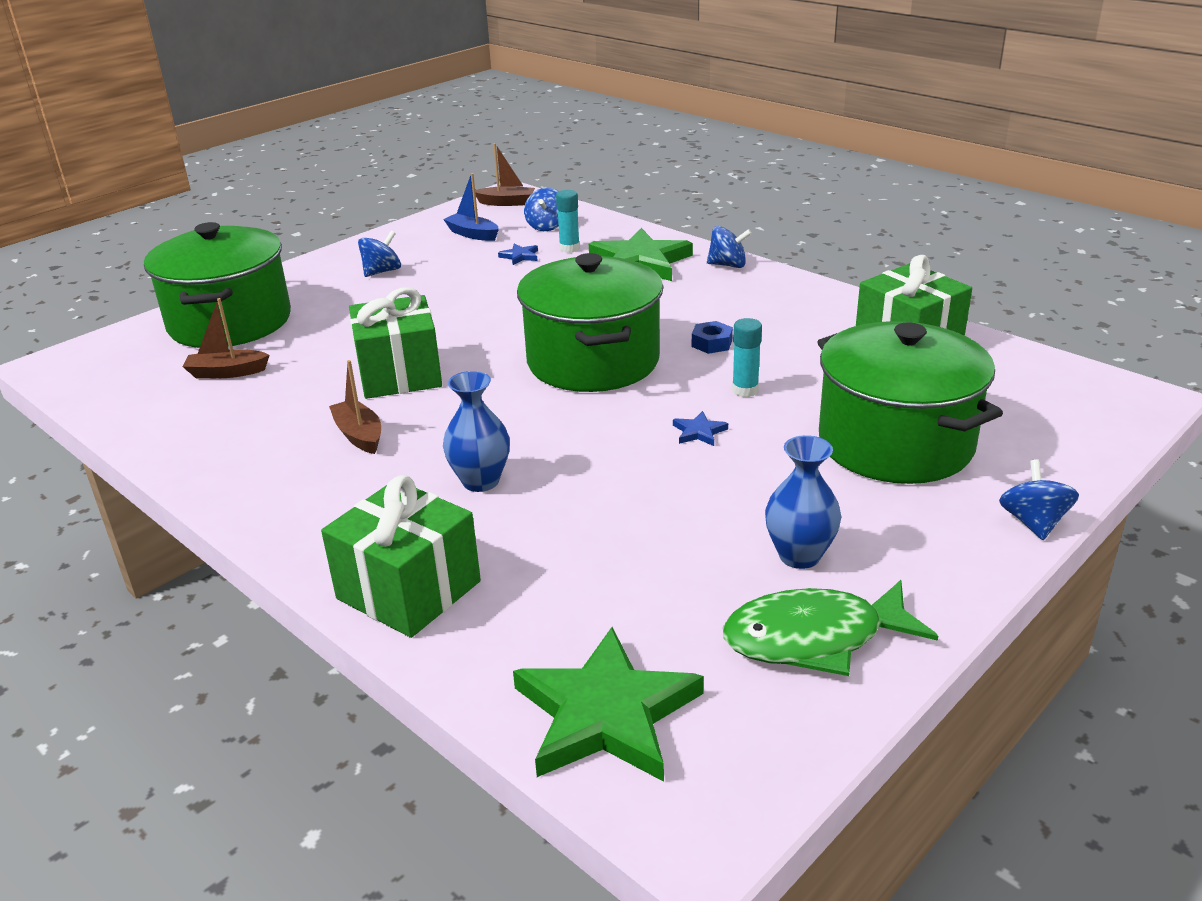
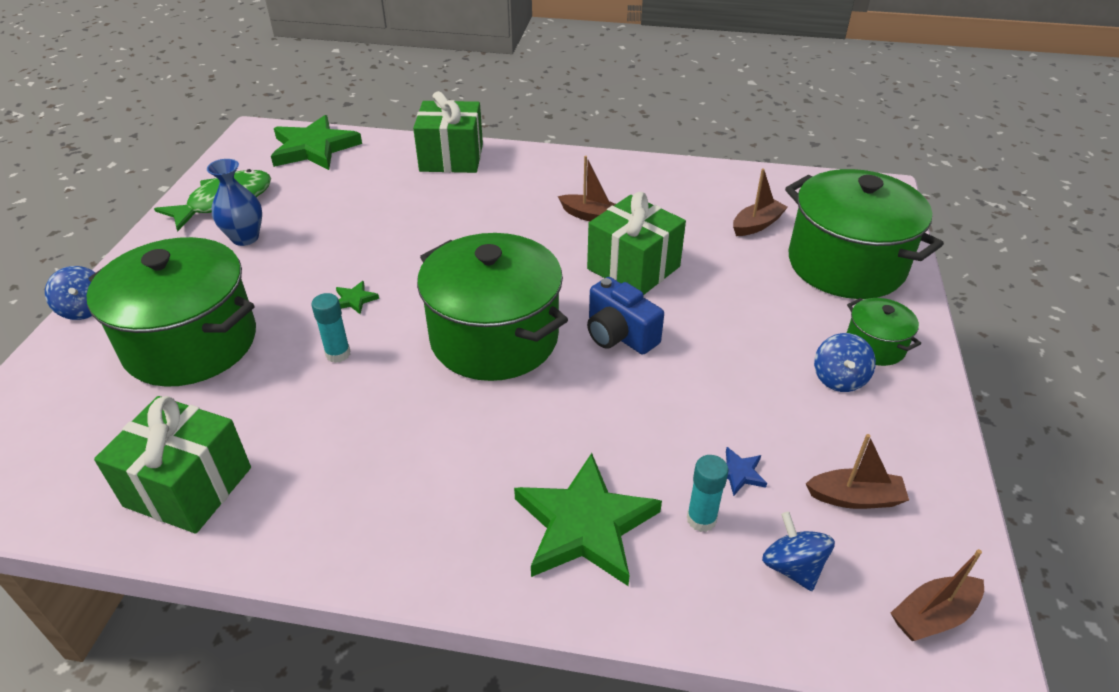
camera: 145 degrees right, 10 degrees up
blue boat [443,173,499,241] -> brown boat [806,434,909,509]
blue vase [443,371,510,492] -> none
blue star [673,411,728,446] -> green star [336,281,379,314]
blue nut [692,321,733,354] -> none
blue spinning top [707,226,752,268] -> none
none -> blue camera [587,277,664,355]
none -> green pot [847,298,921,366]

